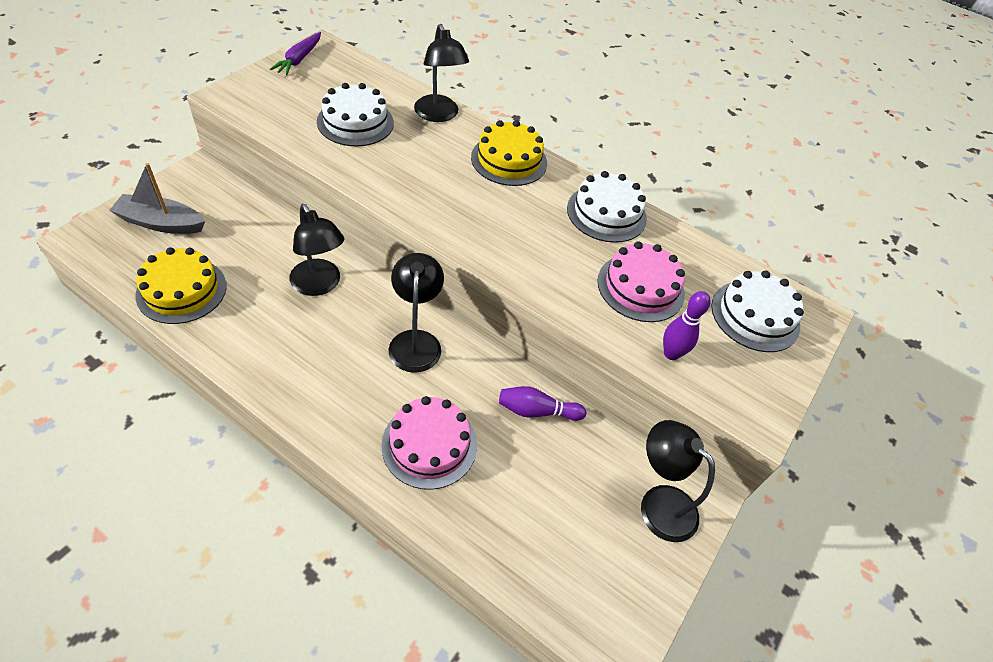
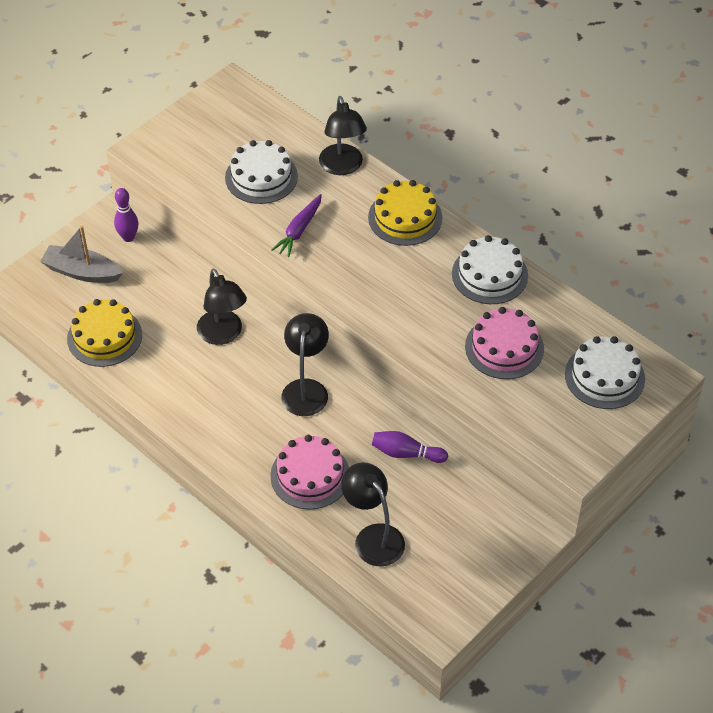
camera: 15 degrees right, 0 degrees up
purple carrot [269,32,321,75] -> purple carrot moved to [271,194,322,257]
black lamp [641,420,715,542] -> black lamp moved to [341,462,405,566]
purple bowling pin [663,291,711,360] -> purple bowling pin moved to [114,188,138,242]

